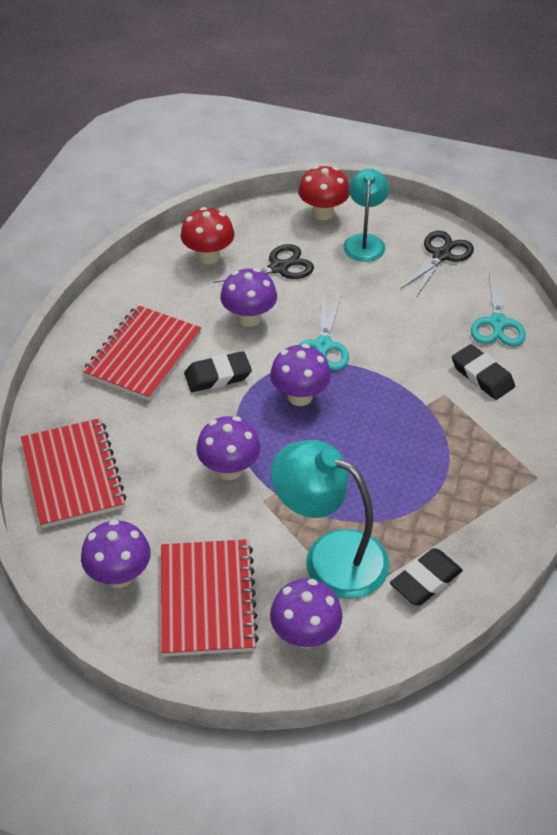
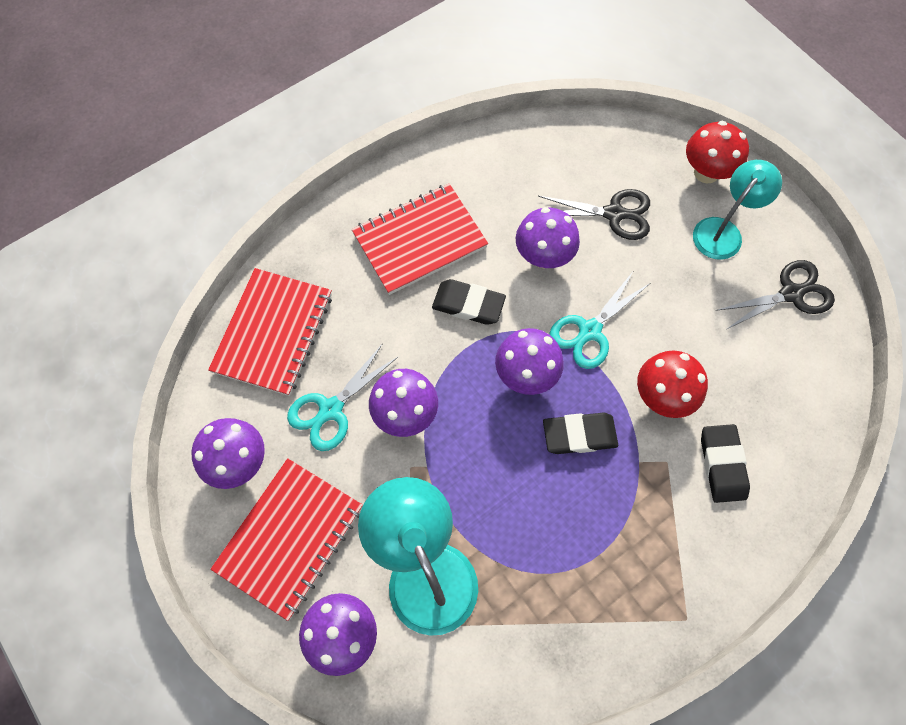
camera: 35 degrees right, 20 degrees up
red mushroom [181,207,235,265] -> red mushroom moved to [637,350,708,418]
black eraser [390,548,463,606] -> black eraser moved to [543,412,618,454]
turquoise scissors [471,274,526,347] -> turquoise scissors moved to [287,343,399,451]

